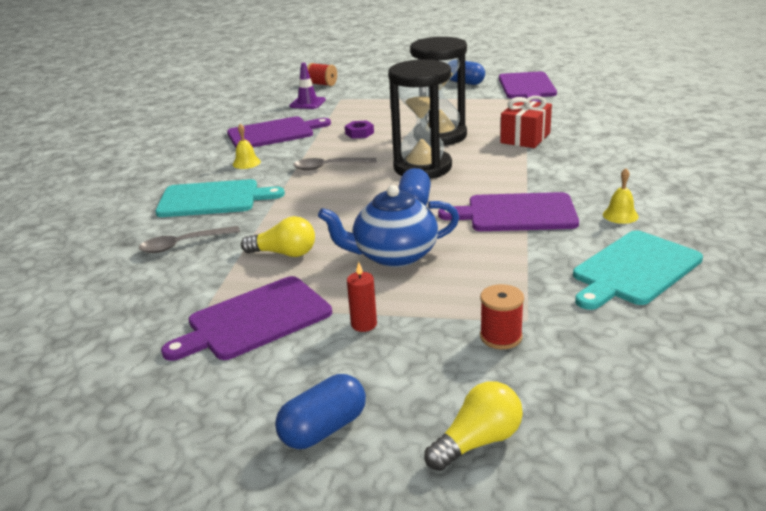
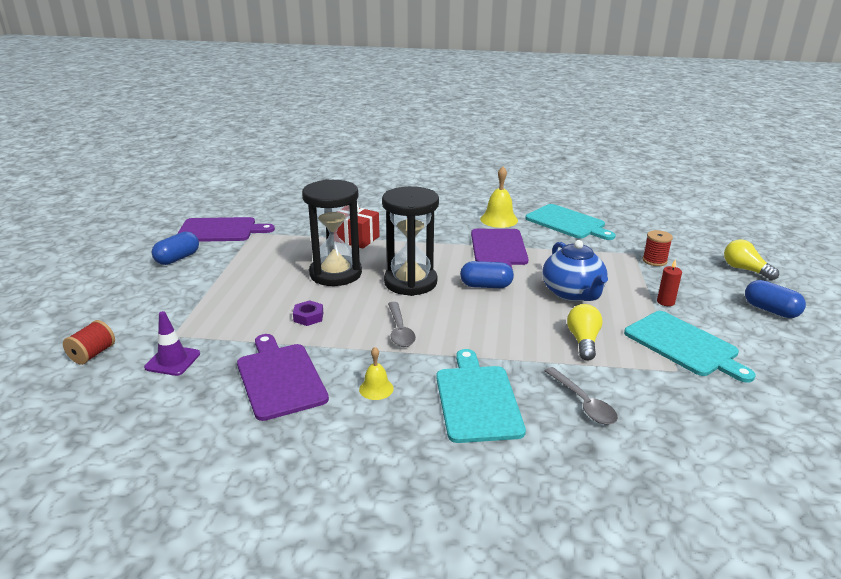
camera: 95 degrees left, 0 degrees up
purple cutting board [161,276,332,361] -> turquoise cutting board [624,311,756,383]
yellow bell [603,168,639,224] -> yellow bell [480,166,518,228], size x1.69

